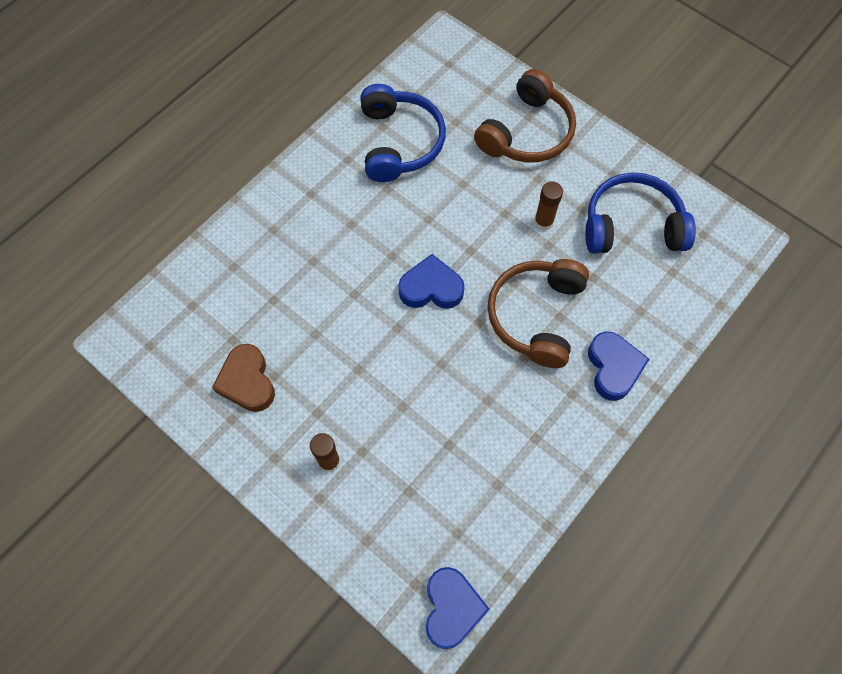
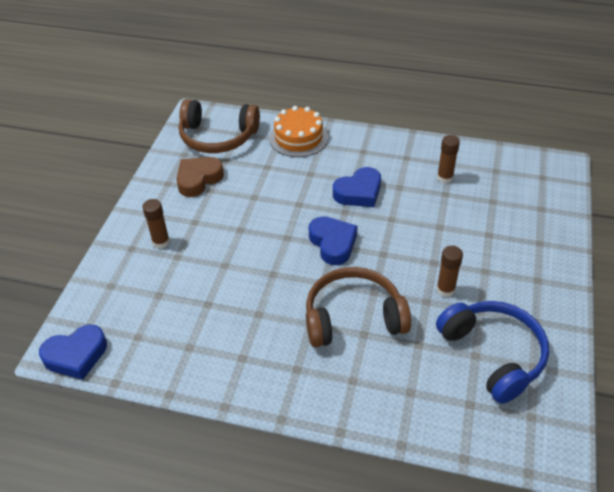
camera: 65 degrees right, 20 degrees down
blue headphones [360,84,446,182] -> brown glue stick [437,135,460,184]
brown headphones [474,69,576,163] -> brown headphones moved to [179,99,260,153]
blue heart [588,331,649,401] -> blue heart moved to [333,167,381,207]
none -> orange cake [269,106,328,157]

